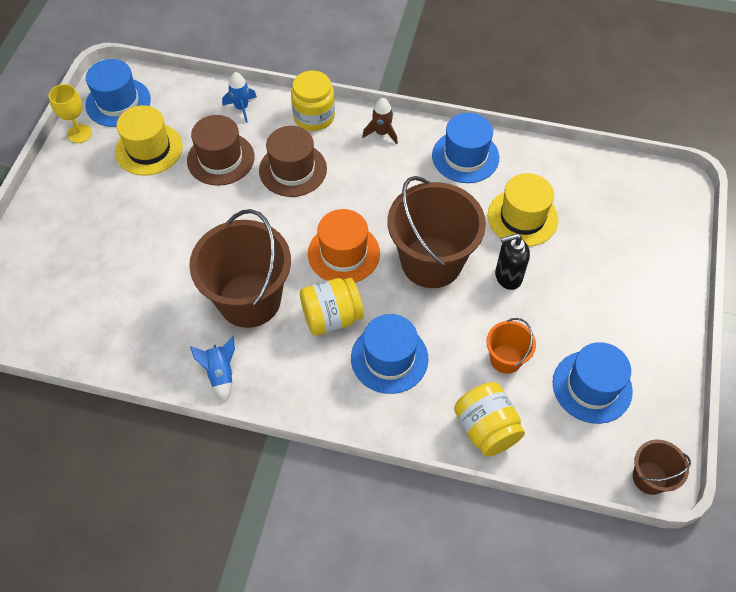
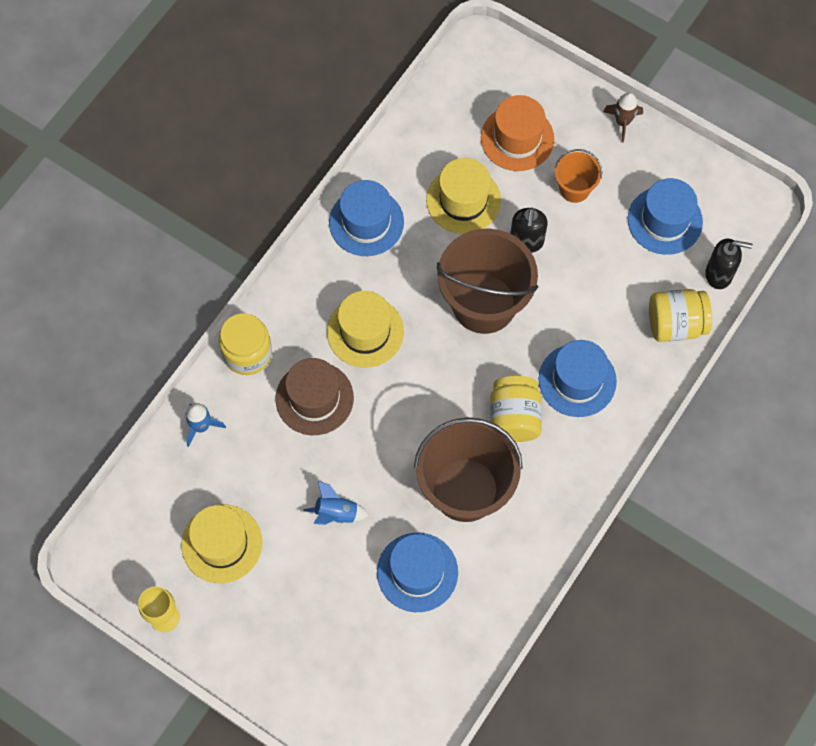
camera: 70 degrees left, 10 degrees up
blue hat [85,59,151,127] -> blue hat moved to [377,533,458,612]
brown hat [187,115,255,186] -> none
blue rocket [190,336,235,401] -> blue rocket moved to [304,481,369,525]
orange hat [308,209,380,282] -> orange hat moved to [481,95,554,171]
brown rocket [362,98,398,144] -> brown rocket moved to [603,93,643,143]
orange bucket [486,318,536,374] -> orange bucket moved to [555,149,602,203]
brown bucket [633,440,691,495] -> none
none -> yellow hat [327,291,404,368]
none -> black soap dispenser [705,239,753,289]

